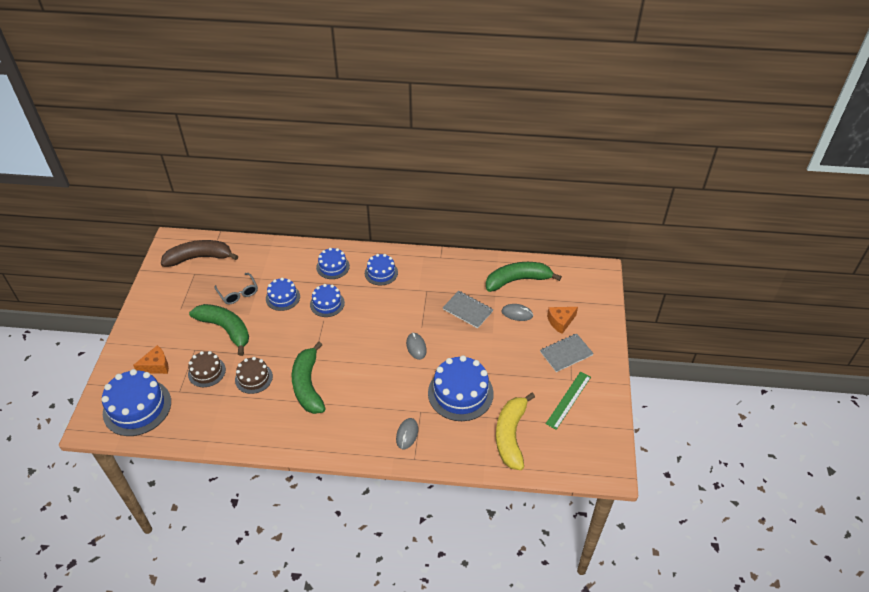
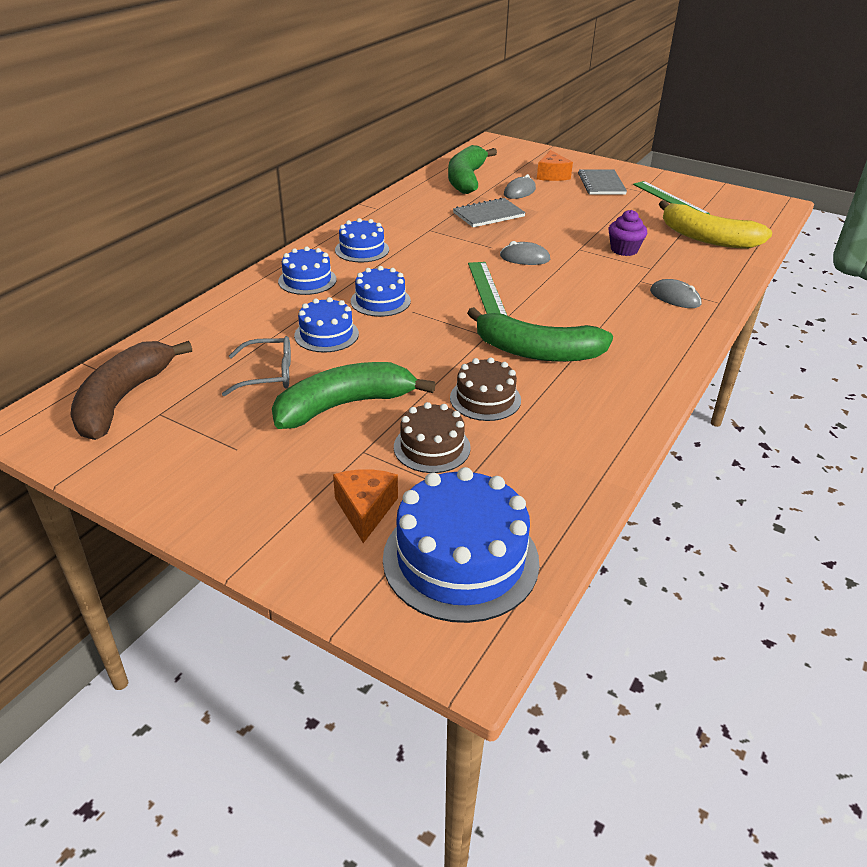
camera: 65 degrees left, 10 degrees down
blue cake [428,355,494,421] -> purple cupcake [608,210,647,256]
none -> green ruler [468,262,507,315]

